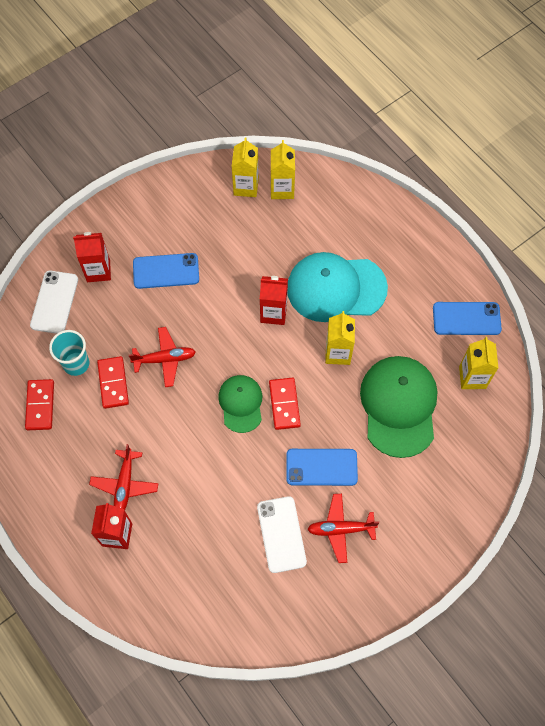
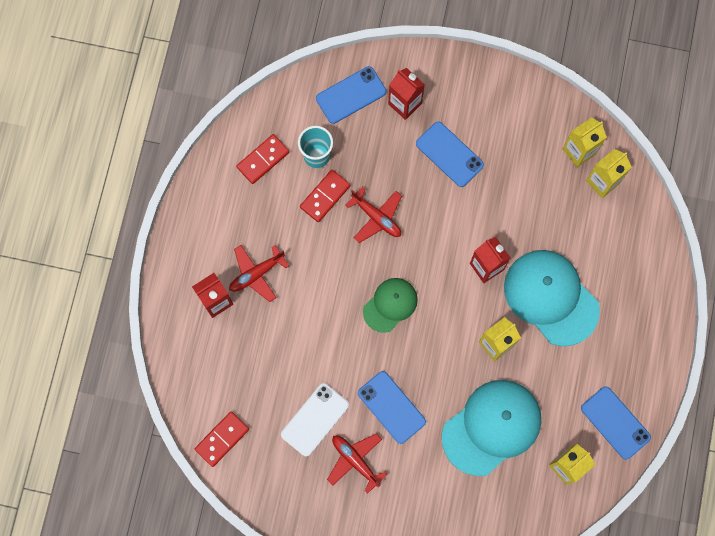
camera: 50 degrees right, 10 degrees up
white phone [30,270,78,334] -> blue phone [316,66,386,124]
red domino [269,378,301,430] -> red domino moved to [195,411,249,467]
green cap [360,356,437,458] -> turquoise cap [442,380,541,476]

